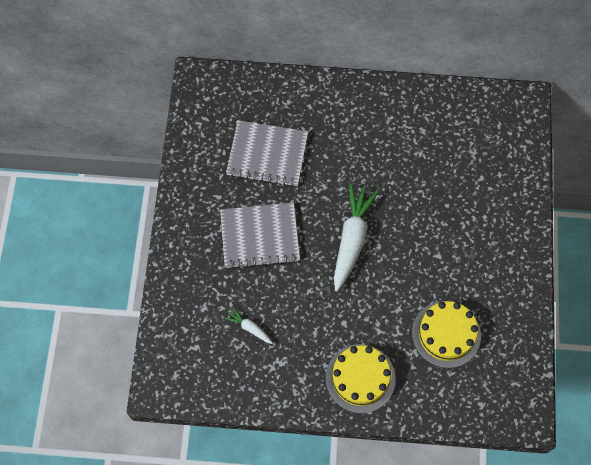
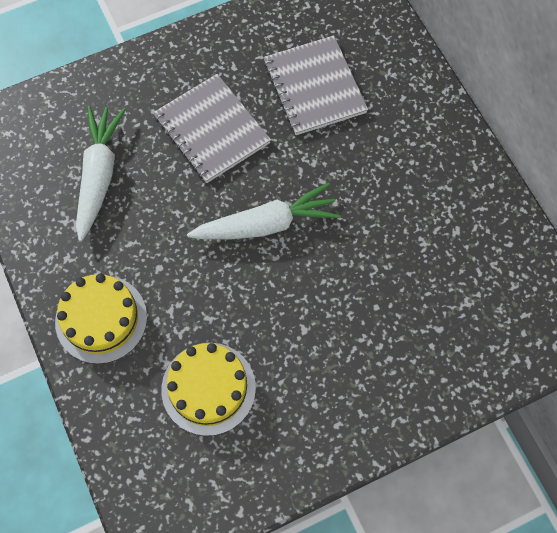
camera: 60 degrees right, 0 degrees up
white carrot [225,307,273,344] -> white carrot [76,106,126,241], size x2.16

